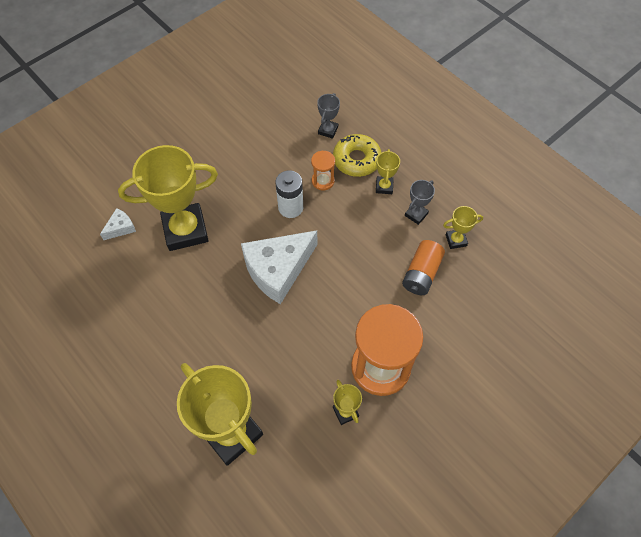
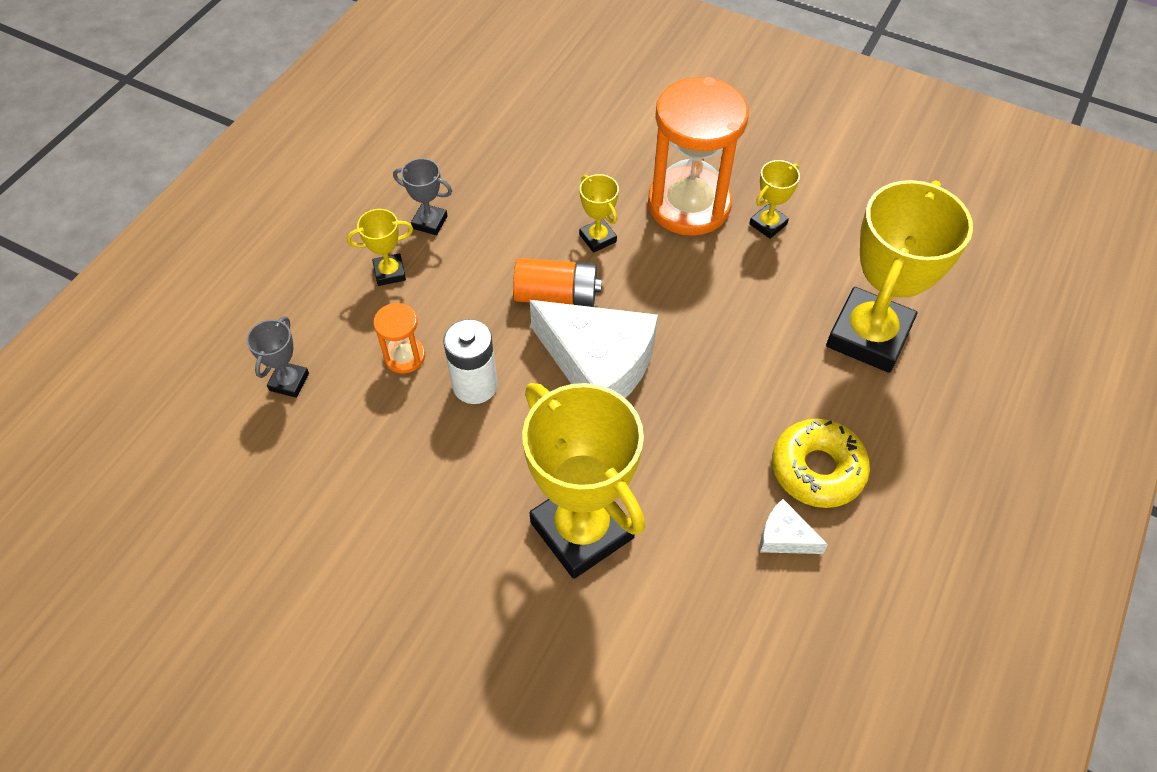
camera: 110 degrees left, 5 degrees down
white cheese [100,208,136,240] -> white cheese moved to [760,499,828,554]
grey trophy [317,93,340,139] -> grey trophy turned 75 degrees counterclockwise [247,316,309,398]
yellow donut [333,134,382,177] -> yellow donut moved to [772,419,870,508]
orange battery [402,240,445,295] -> orange battery moved to [513,258,602,307]
yellow trophy [443,206,483,249] -> yellow trophy moved to [579,174,619,253]

